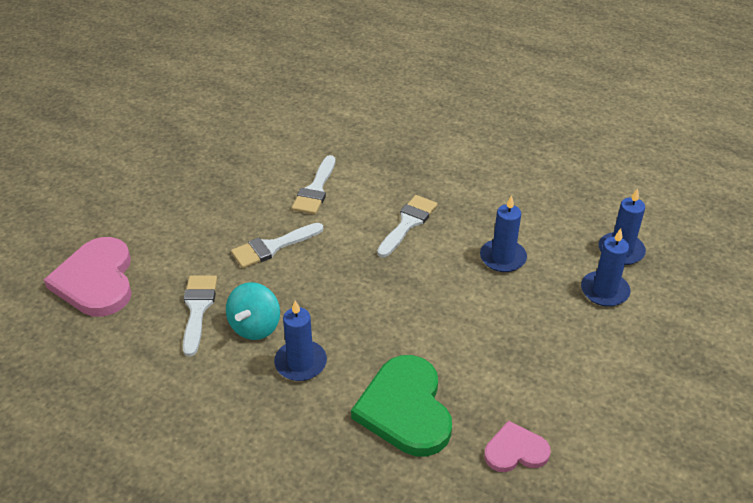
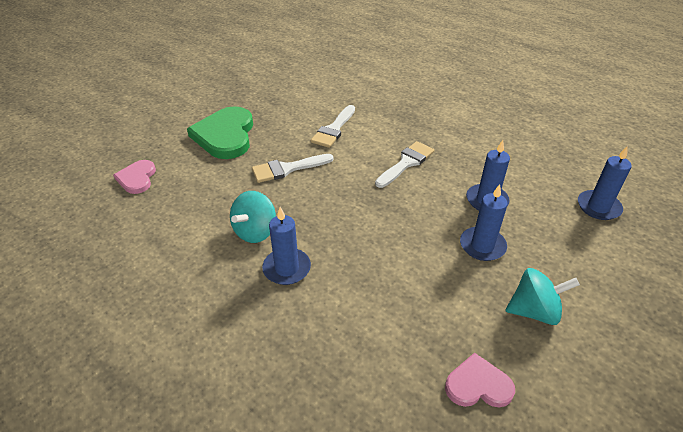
camera: 10 degrees right, 0 degrees up
pink heart [44,237,132,317] -> pink heart [113,160,156,194], size x0.55
white brush [183,275,217,356] -> none
green heart [351,355,452,456] -> green heart moved to [187,106,253,159]
blue candle [581,228,630,307] -> blue candle moved to [460,184,508,261]
none -> turquoise spinning top [505,268,580,325]

